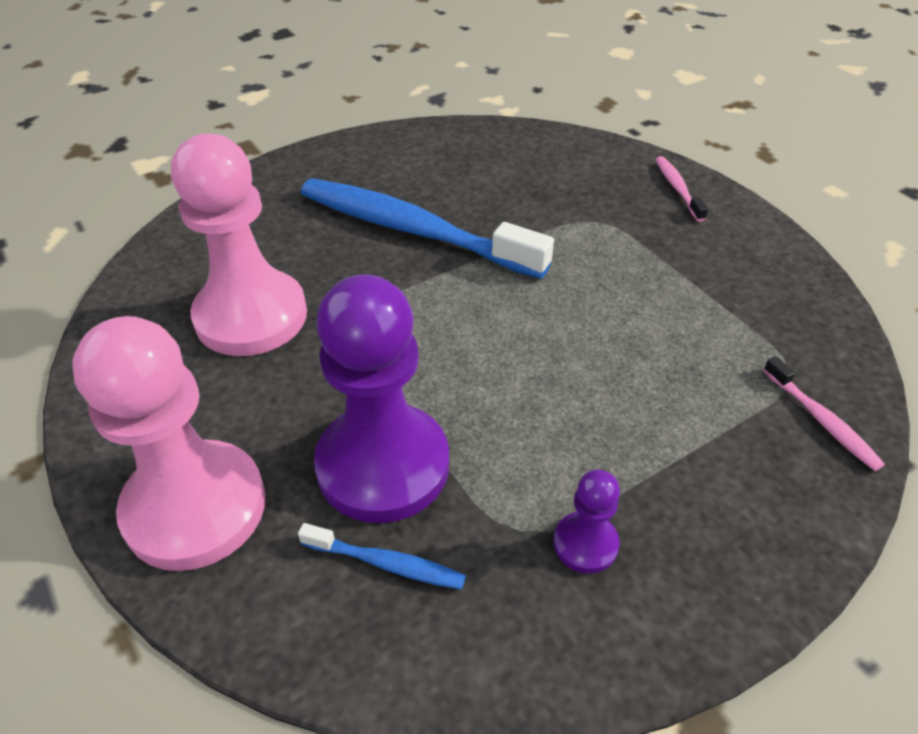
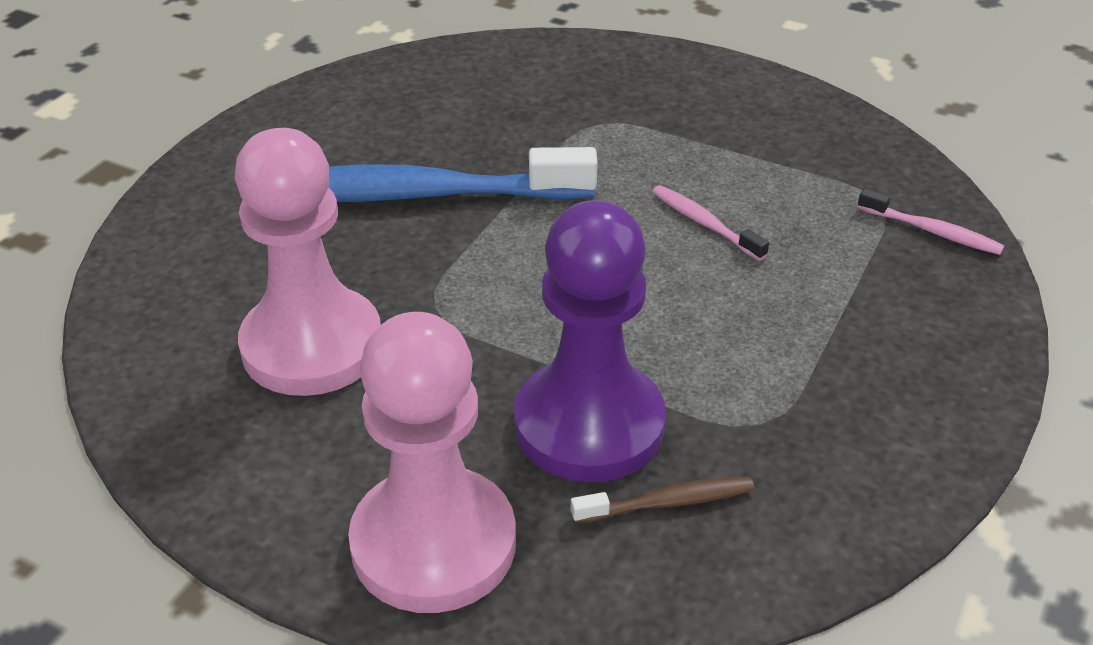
camera: 30 degrees left, 5 degrees down
blue toothbrush [298,523,466,590] -> brown toothbrush [571,476,754,524]
purple pawn [553,470,620,574] -> none
pink toothbrush [656,156,709,222] -> pink toothbrush moved to [652,185,769,261]

